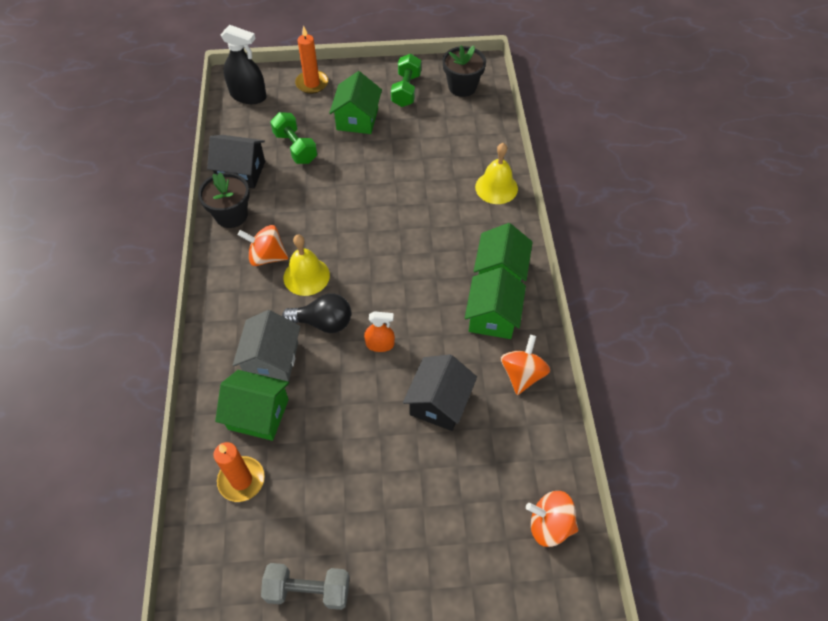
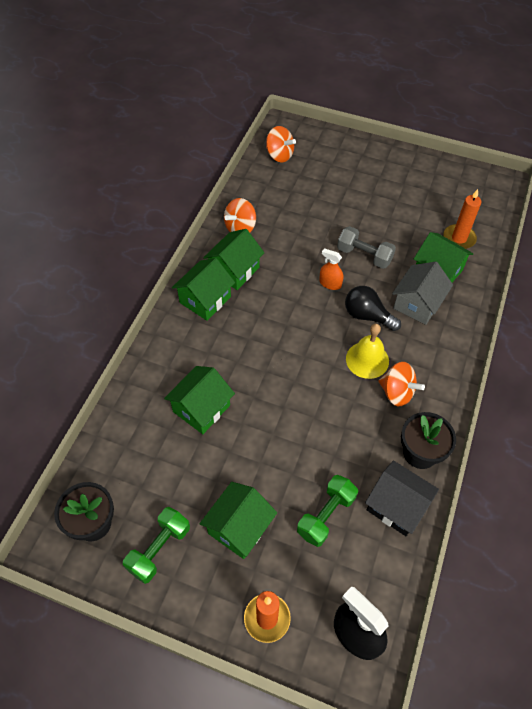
camera: 155 degrees left, 0 degrees up
grey dumbbell [261,563,349,610] -> grey dumbbell moved to [337,226,396,269]
green dumbbell [270,112,317,164] -> green dumbbell turned 45 degrees clockwise [297,475,358,547]
black house [403,354,477,431] -> none
yellow bell [475,143,518,204] -> none
none -> green house [164,366,235,434]

